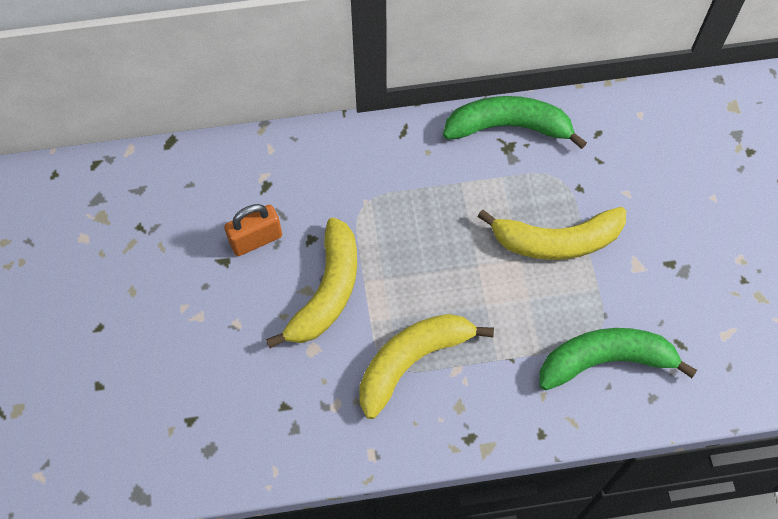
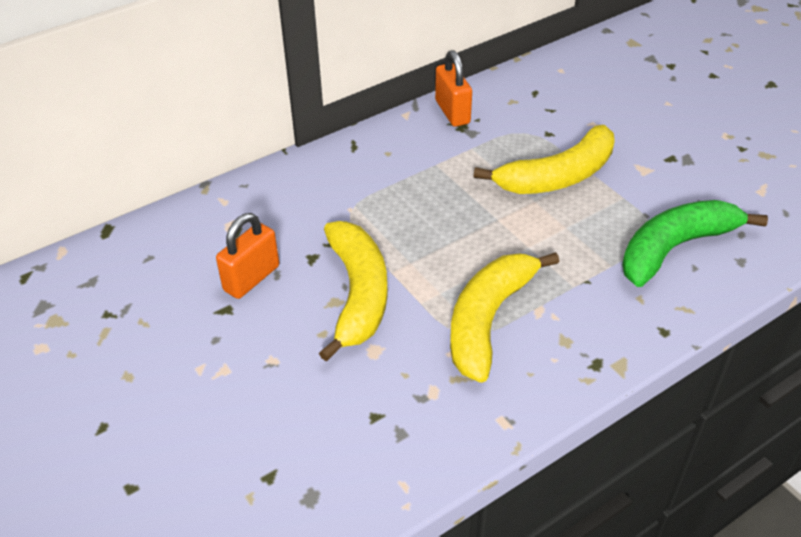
camera: 25 degrees left, 20 degrees down
green banana [443,96,587,149] -> orange padlock [435,50,472,127]

